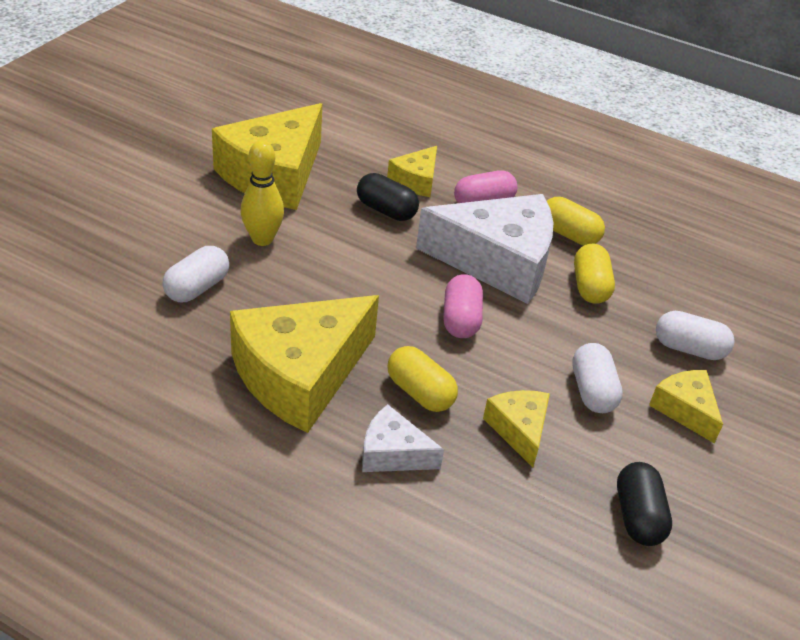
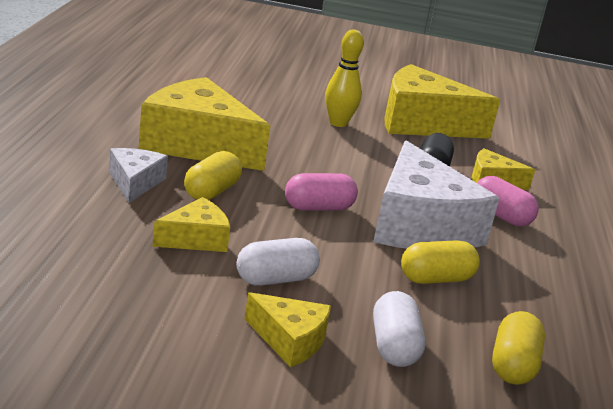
camera: 70 degrees right, 15 degrees down
white capsule [163,246,229,303] -> none
yellow capsule [547,197,605,245] -> yellow capsule moved to [492,311,545,385]
black capsule [617,462,672,546] -> none
yellow cheese [649,370,723,443] -> yellow cheese turned 75 degrees clockwise [244,292,331,367]

